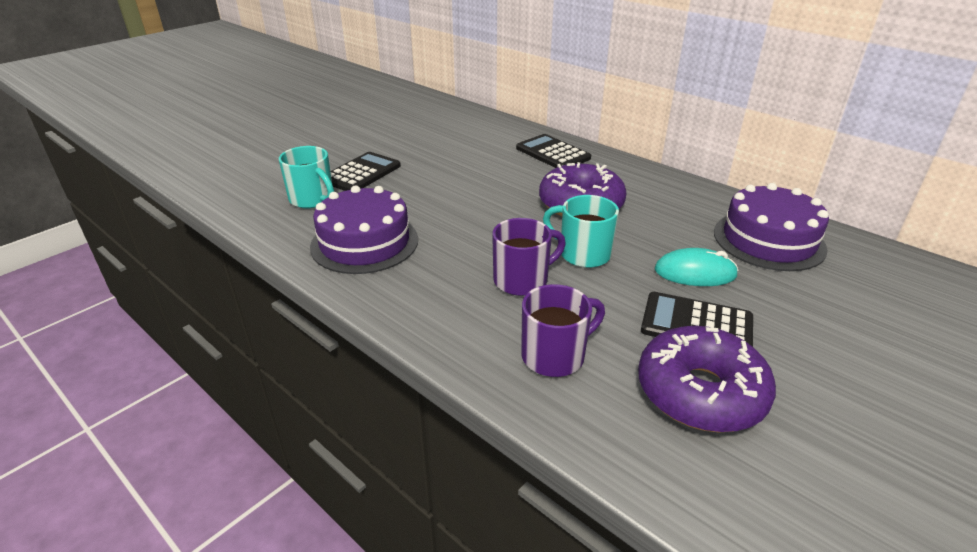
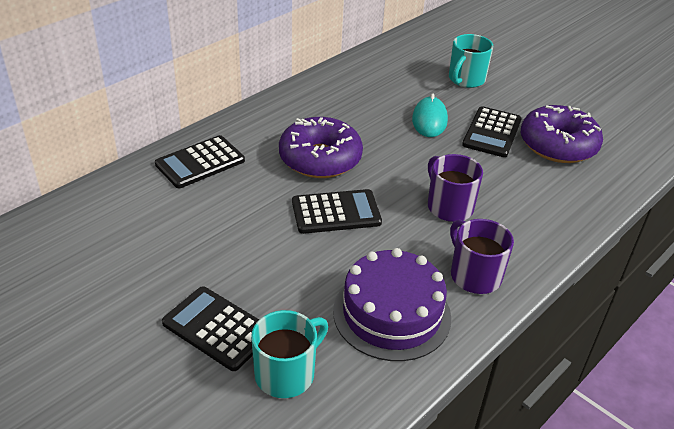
camera: 90 degrees left, 5 degrees up
purple mug [521,284,605,377] -> purple mug moved to [450,219,514,294]
turquoise mug [543,195,619,268] -> turquoise mug moved to [449,34,493,88]
purple cake [714,183,829,271] -> none
none -> black calculator [292,189,382,234]

